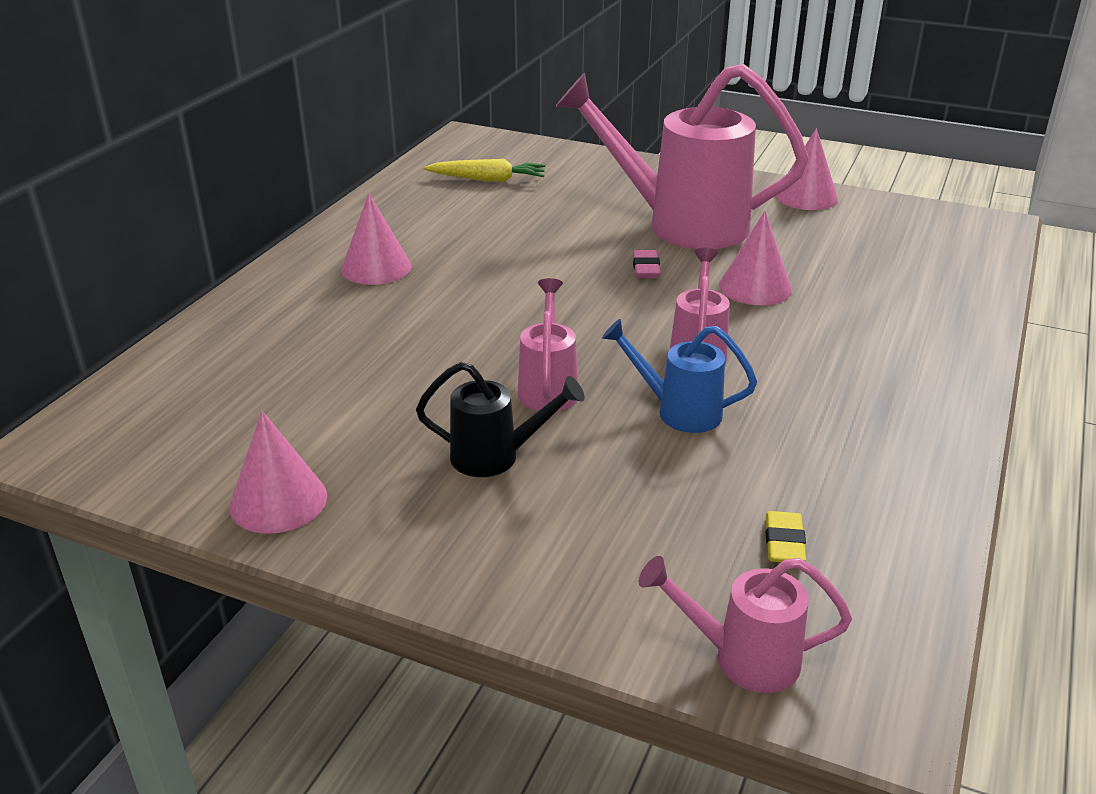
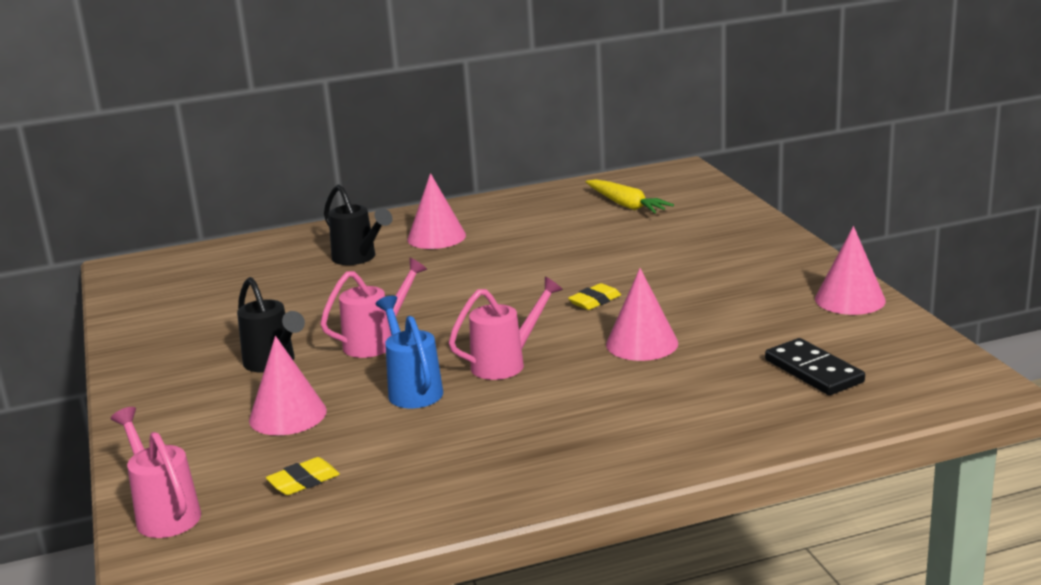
camera: 50 degrees right, 10 degrees down
pink cone [229,411,327,533] -> pink cone moved to [249,336,327,435]
pink watering can [556,64,808,249] -> none
pink eraser [633,250,661,278] -> yellow eraser [568,283,621,310]
none -> black watering can [324,184,393,265]
none -> black domino [765,338,865,395]

